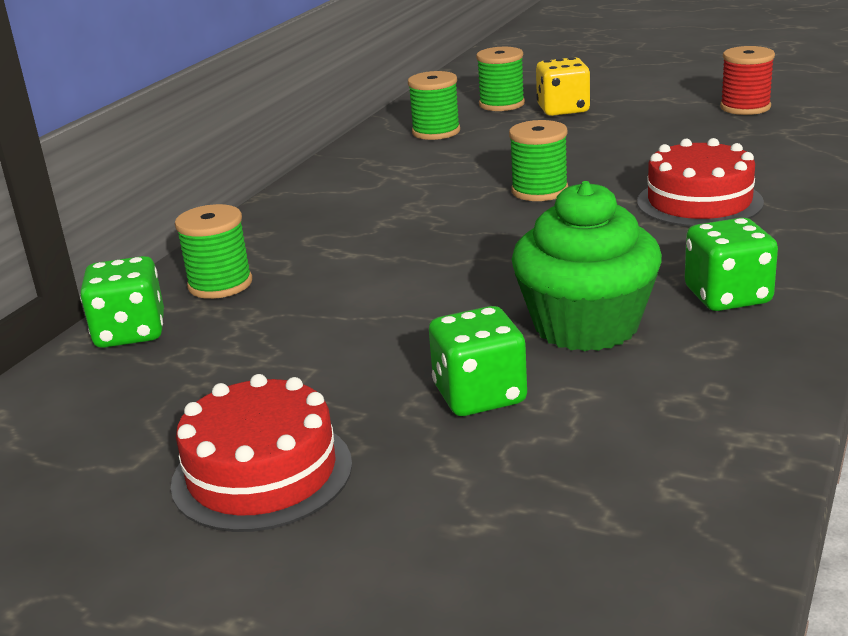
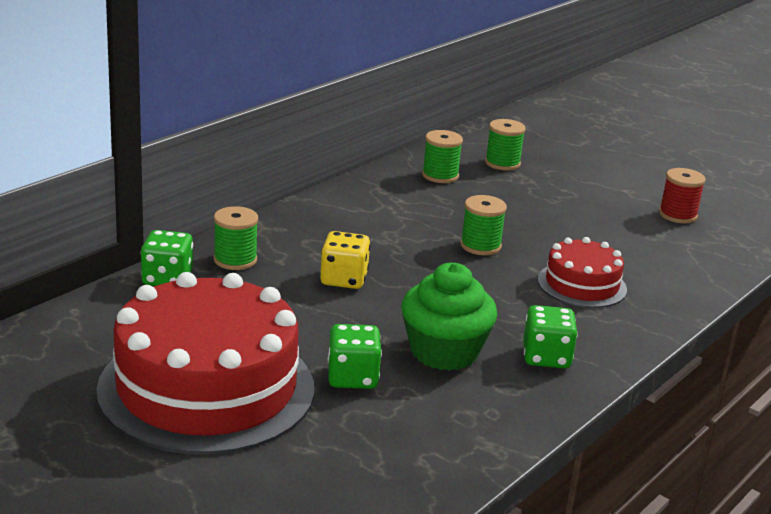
camera: 10 degrees right, 0 degrees up
red cake [171,374,352,532] -> red cake [96,272,314,455], size x2.01
yellow dice [536,57,590,116] -> yellow dice moved to [320,231,370,289]

